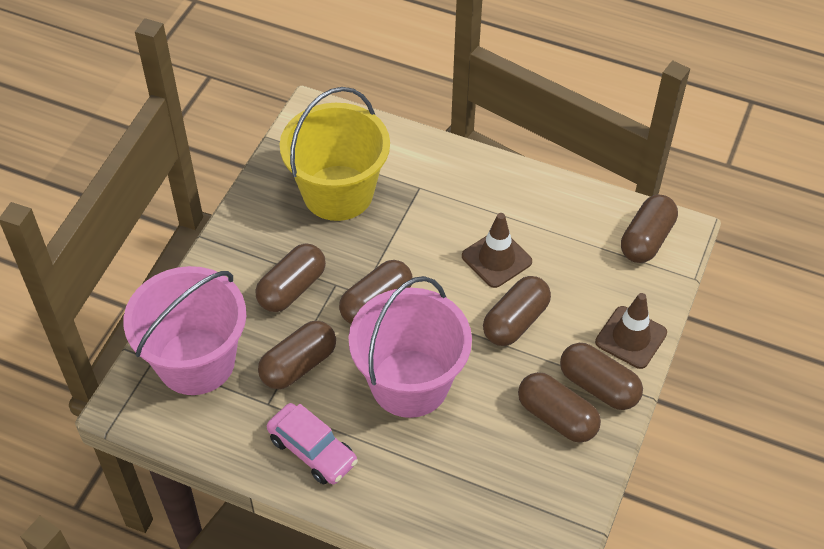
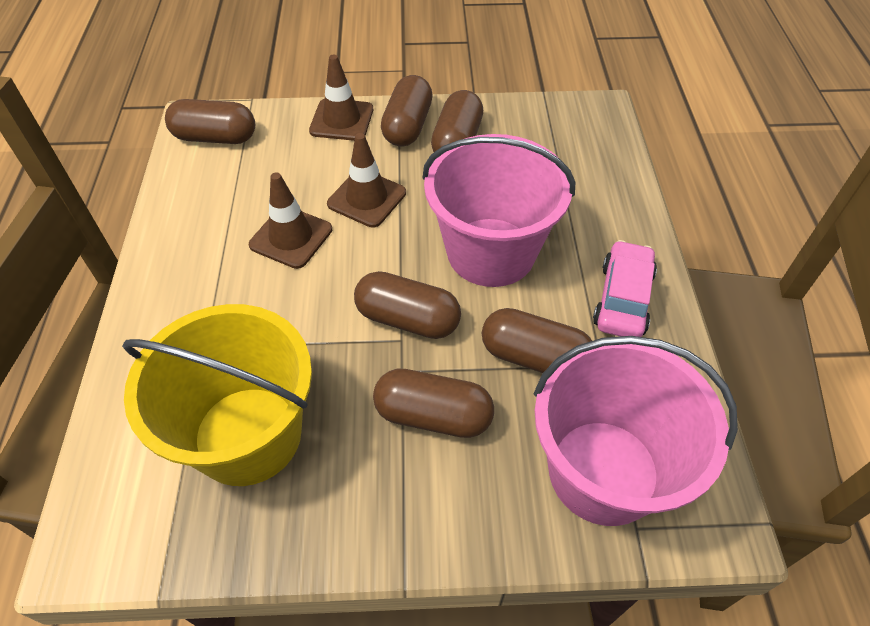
camera: 115 degrees left, 0 degrees up
brown capsule [483,276,551,346] -> brown traffic cone [327,133,406,228]

